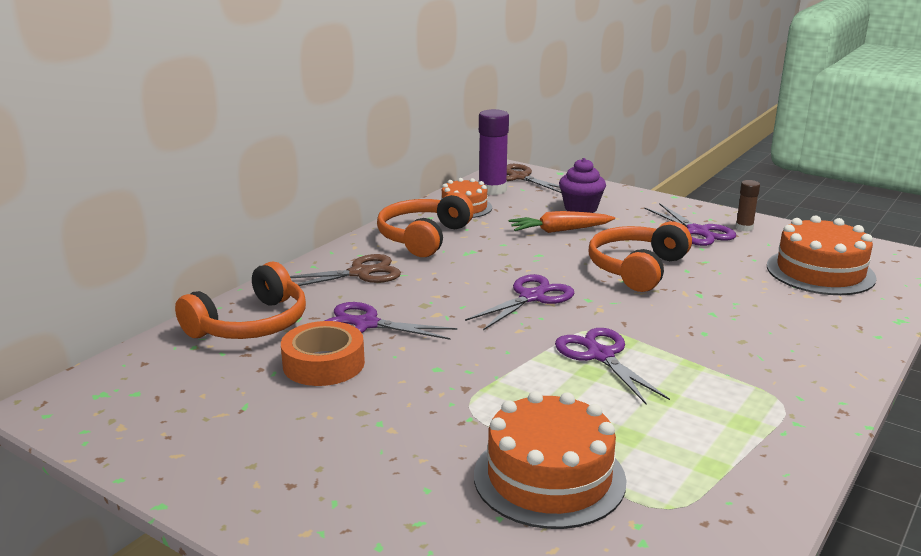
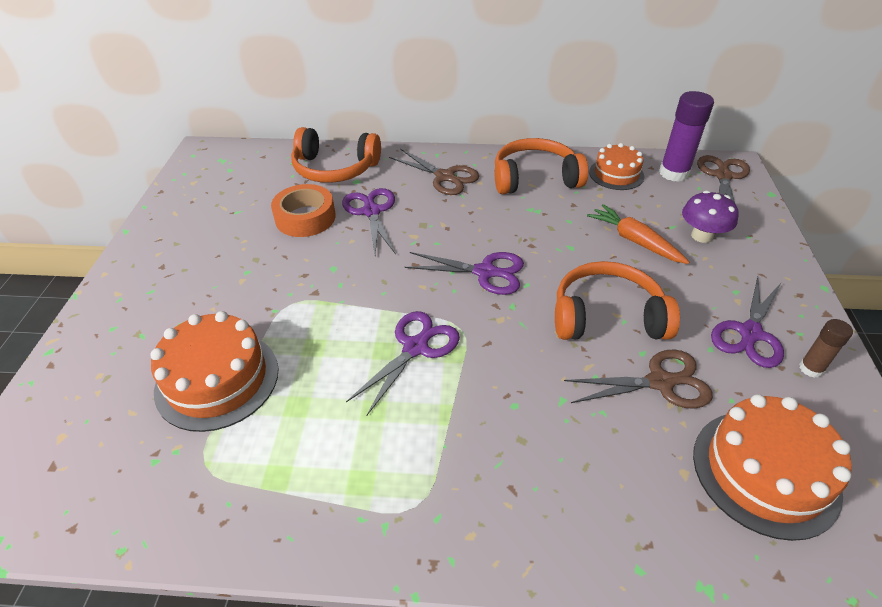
camera: 60 degrees right, 20 degrees up
purple cupcake [559,158,606,213] -> purple mushroom [682,190,739,243]
none -> brown scissors [564,349,713,409]

